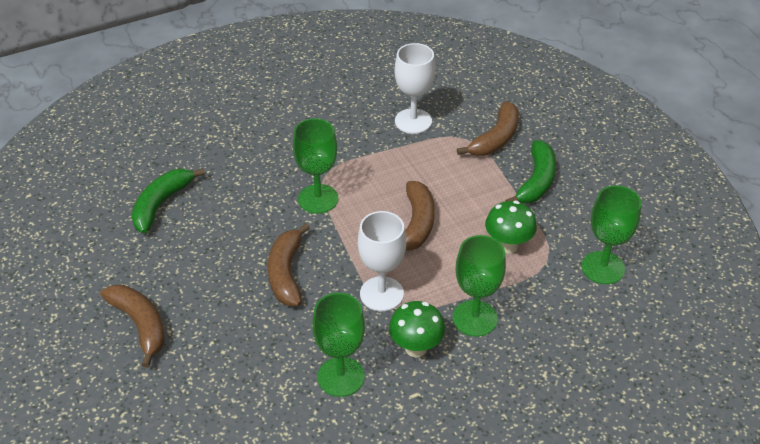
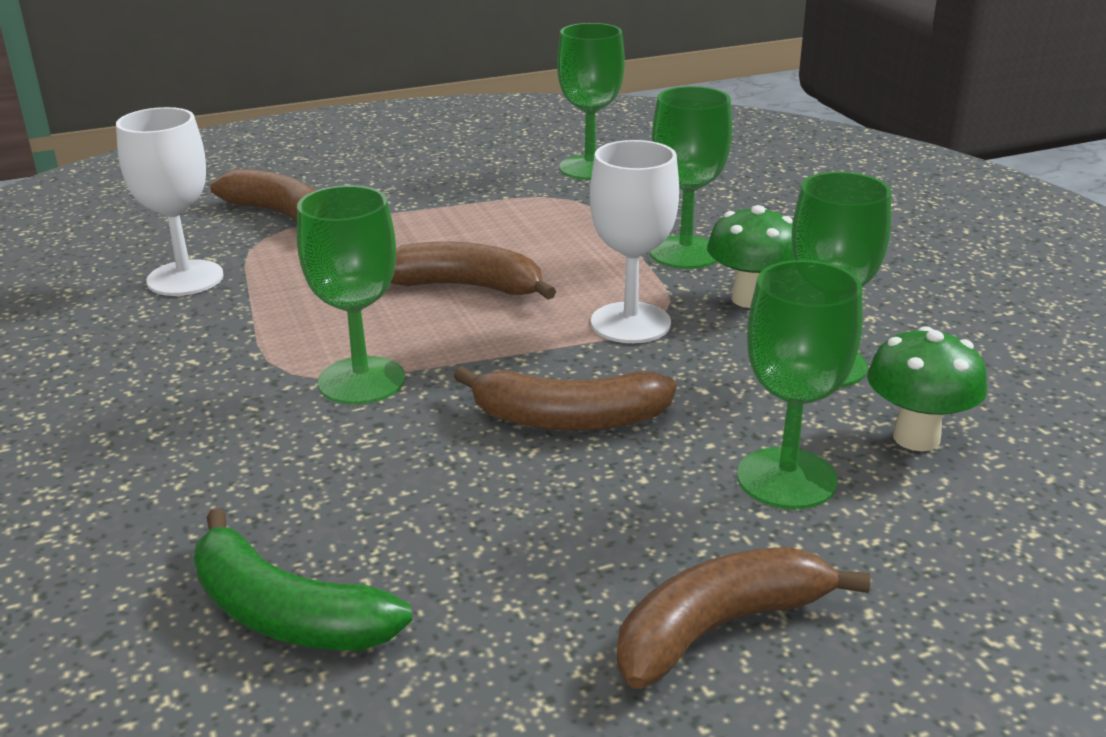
camera: 85 degrees left, 15 degrees down
green mushroom [485,201,537,254] -> green mushroom moved to [867,326,987,451]
green banana [505,140,556,203] -> none
none -> green goblet [737,260,863,509]

